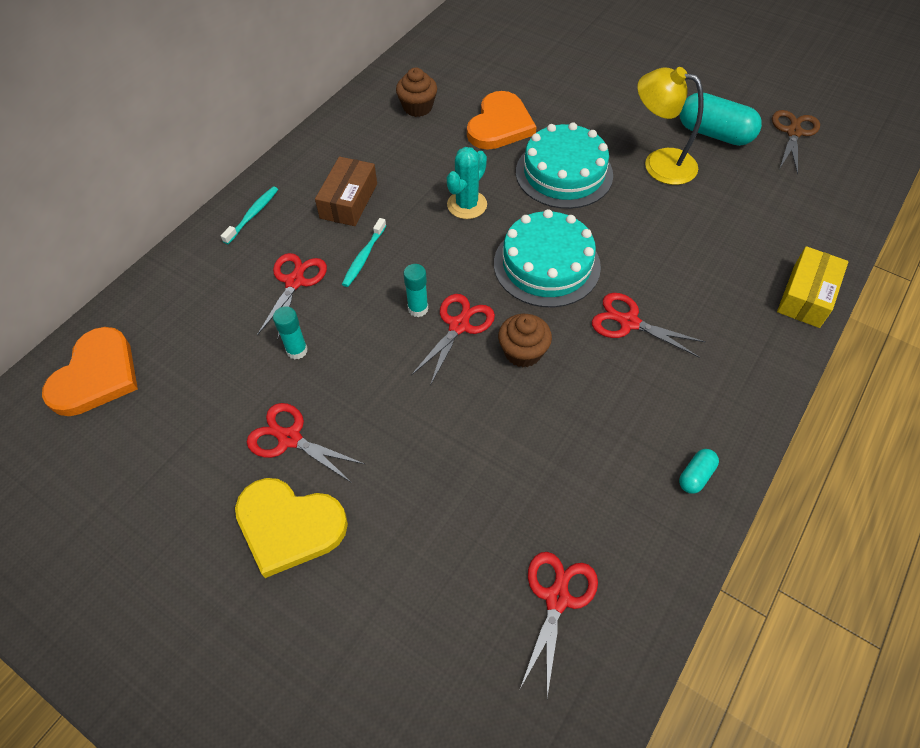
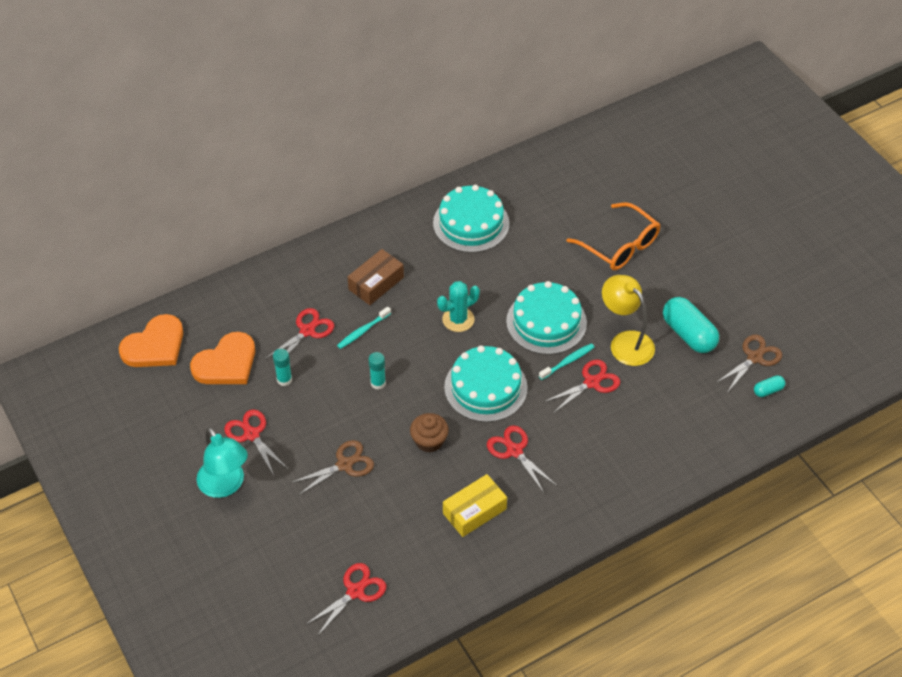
camera: 25 degrees right, 5 degrees down
turquoise toothbrush [221,187,278,244] -> turquoise toothbrush moved to [539,343,594,380]
yellow heart [235,478,348,578] -> turquoise lamp [197,427,248,498]
brown cupcake [396,68,437,117] -> turquoise cake [433,185,510,253]
red scissors [411,294,495,386] -> red scissors moved to [544,359,620,413]
orange heart [467,91,537,150] -> orange heart moved to [190,332,255,384]
turquoise capsule [679,449,719,494] -> turquoise capsule moved to [754,375,785,397]
yellow box [777,246,848,328] -> yellow box moved to [443,474,507,537]
none -> brown scissors [291,440,374,496]
none -> orange glasses [567,202,661,270]

